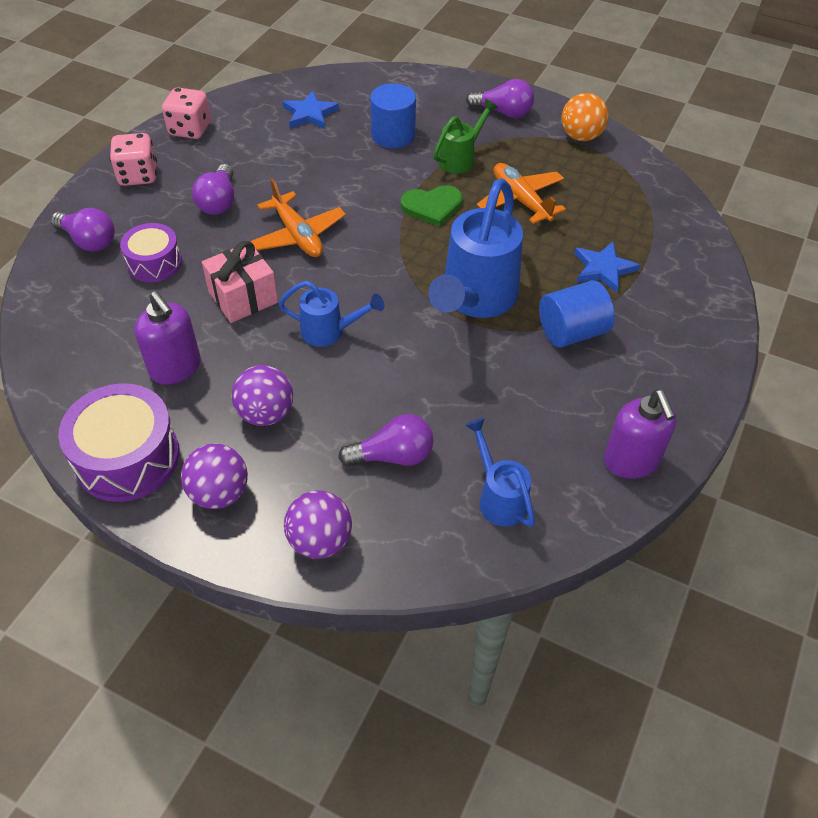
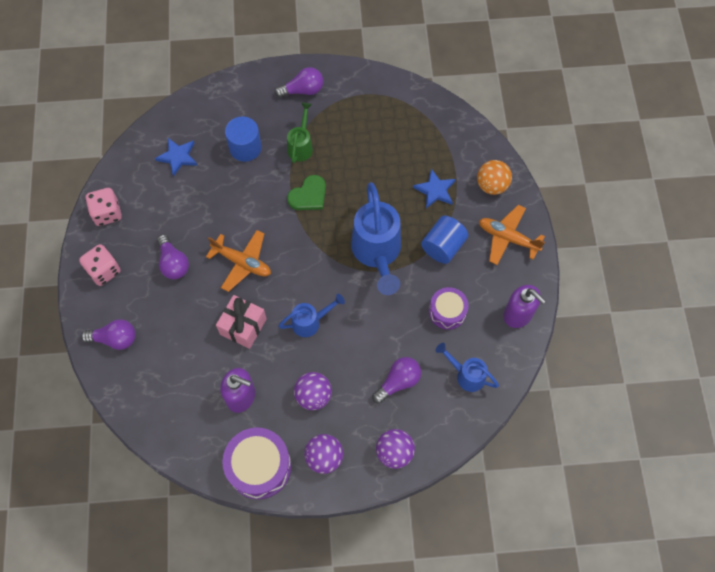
camera: 30 degrees left, 15 degrees up
purple drum [120,223,182,282] -> purple drum moved to [429,287,469,330]
orange plane [477,163,566,224] -> orange plane moved to [479,205,545,265]
orange ball [561,93,608,141] -> orange ball moved to [477,160,512,195]

